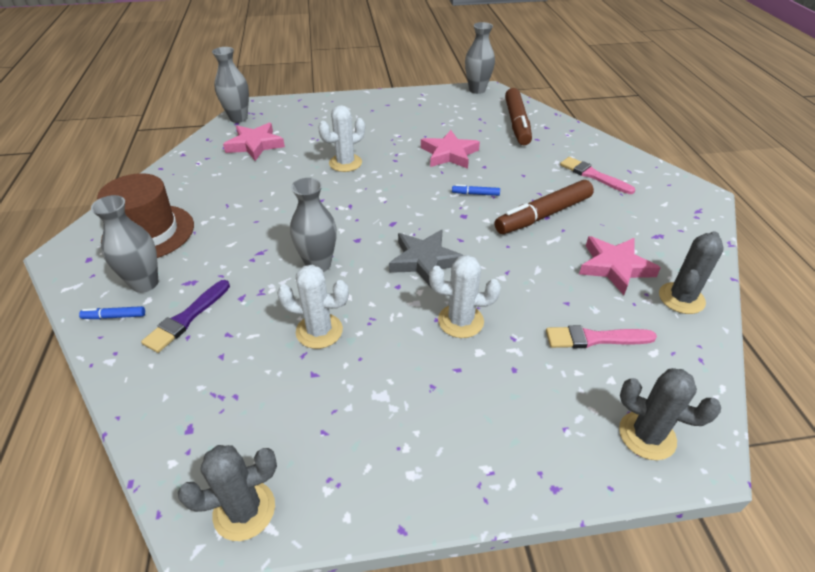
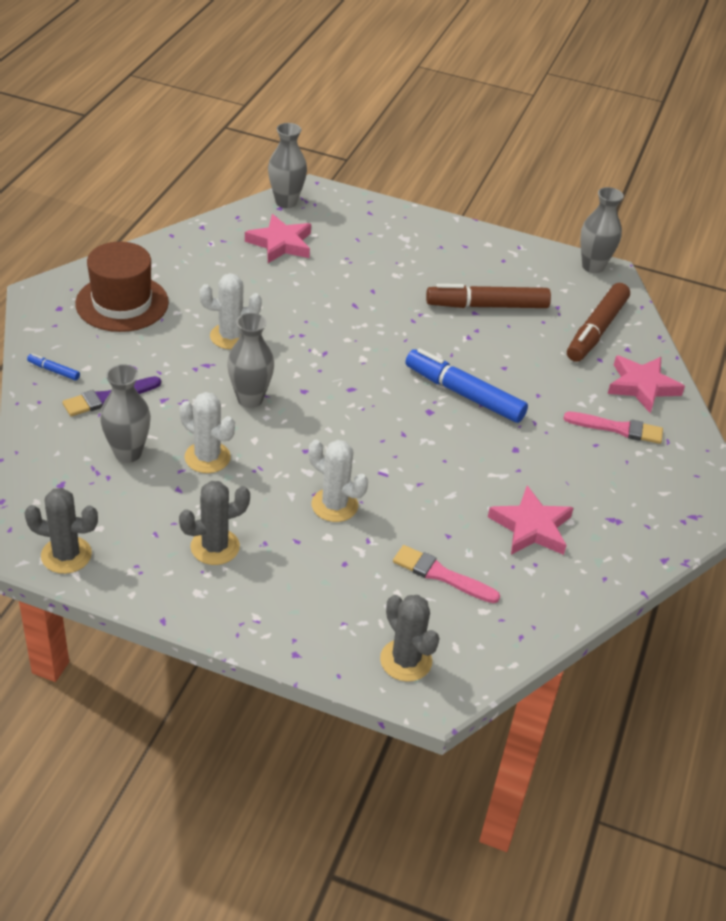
camera: 25 degrees right, 0 degrees up
grey vase [91,195,158,293] -> grey vase moved to [100,364,151,463]
white cactus [318,105,365,172] -> white cactus moved to [200,273,262,349]
grey star [389,230,464,287] -> none
pink star [421,130,480,169] -> pink star moved to [607,355,685,413]
blue marker [452,184,500,196] -> blue marker [405,348,528,423], size x2.35
brown marker [495,180,594,234] -> brown marker moved to [426,284,551,308]
pink brush [560,157,635,194] -> pink brush turned 120 degrees clockwise [563,412,663,444]
grey cactus [659,231,724,314] -> grey cactus moved to [179,481,250,565]

